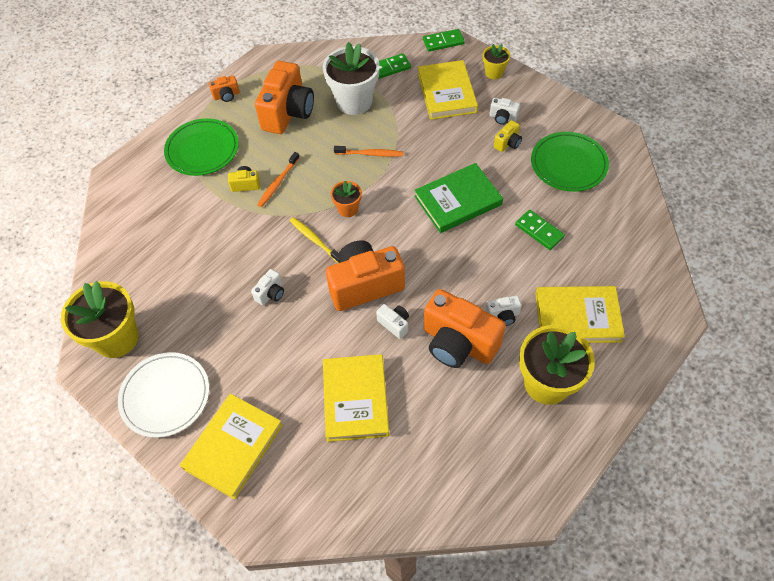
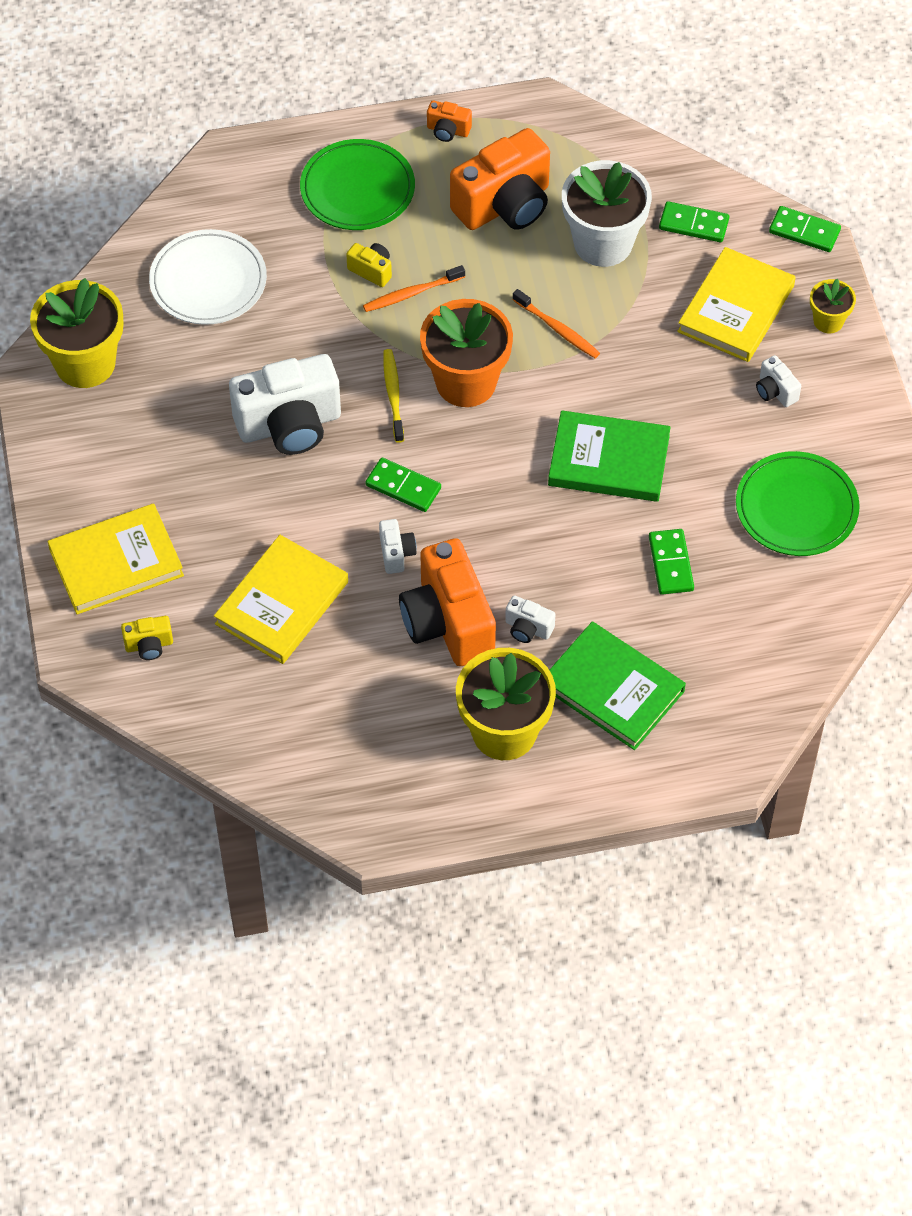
camera: 35 degrees right, 0 degrees up
white plate [118,352,209,438] -> white plate moved to [149,229,267,325]
white camera [251,269,284,305] -> white camera [229,354,341,455], size x2.27
orange camera [326,240,405,311] -> green domino [365,458,441,512]
orange flower pot [331,181,362,217] -> orange flower pot [420,299,513,407], size x1.97
yellow camera [494,120,522,152] -> yellow camera moved to [121,616,173,660]
yellow book [535,286,625,343] -> green book [549,621,686,750]

